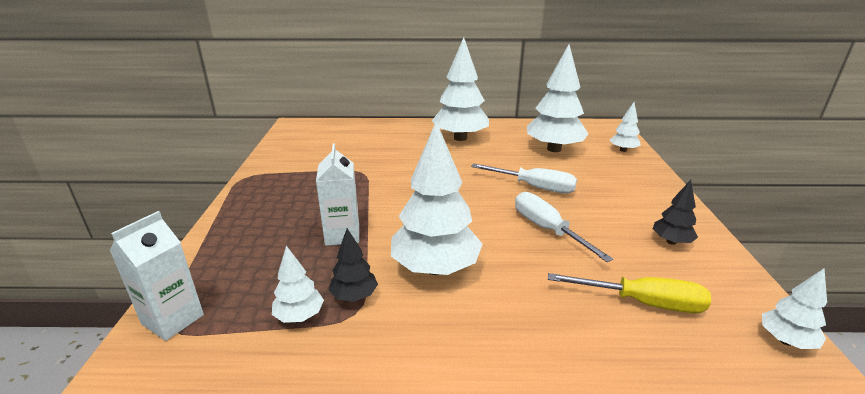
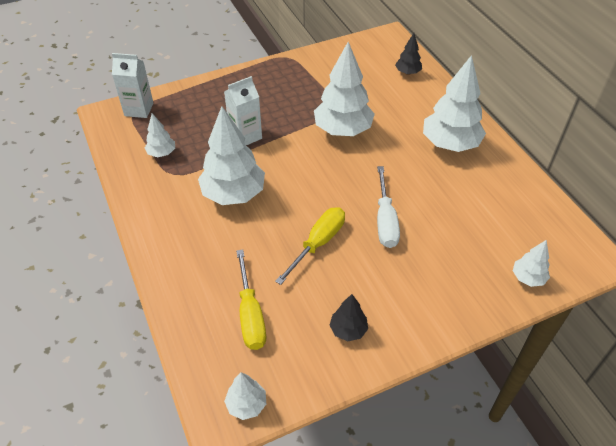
camera: 65 degrees right, 20 degrees up
black tree [328,228,378,302] -> black tree moved to [395,33,422,75]
white screwdriver [515,192,613,262] -> yellow screwdriver [275,207,345,285]
white tree [527,44,588,152] -> white tree moved to [314,42,375,136]

